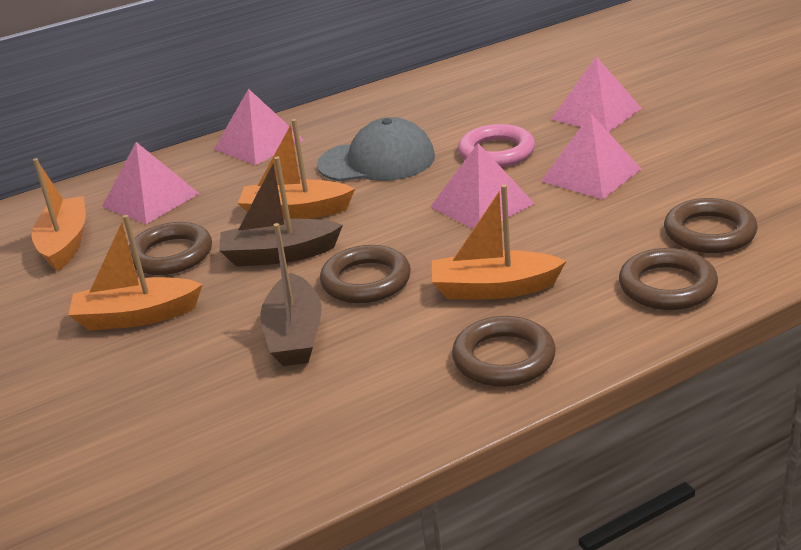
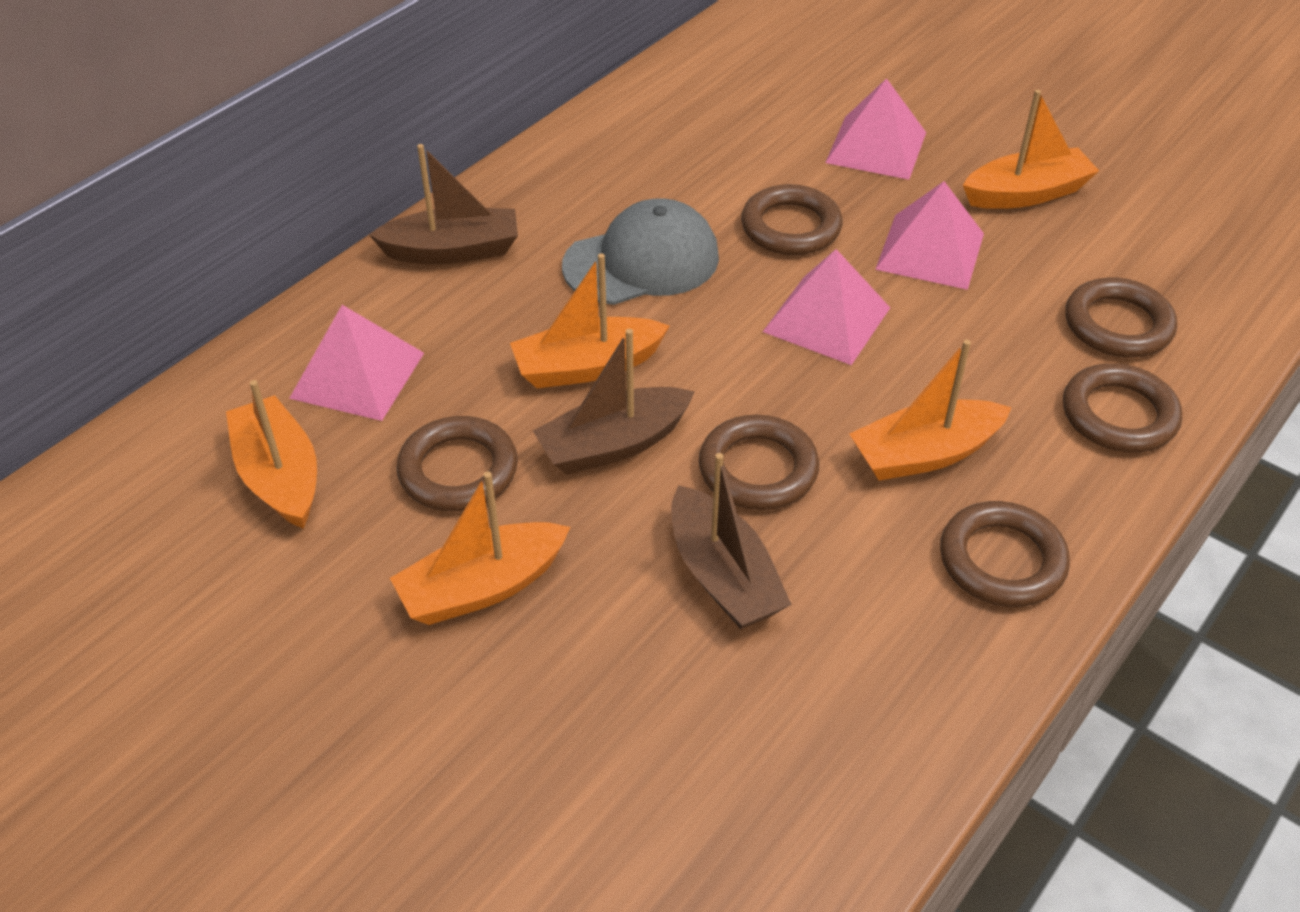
camera: 25 degrees left, 15 degrees up
pink pyramid [214,89,304,165] -> brown boat [368,144,518,264]
pink ring [458,124,535,167] -> brown ring [741,184,842,255]
none -> orange boat [963,90,1099,209]

